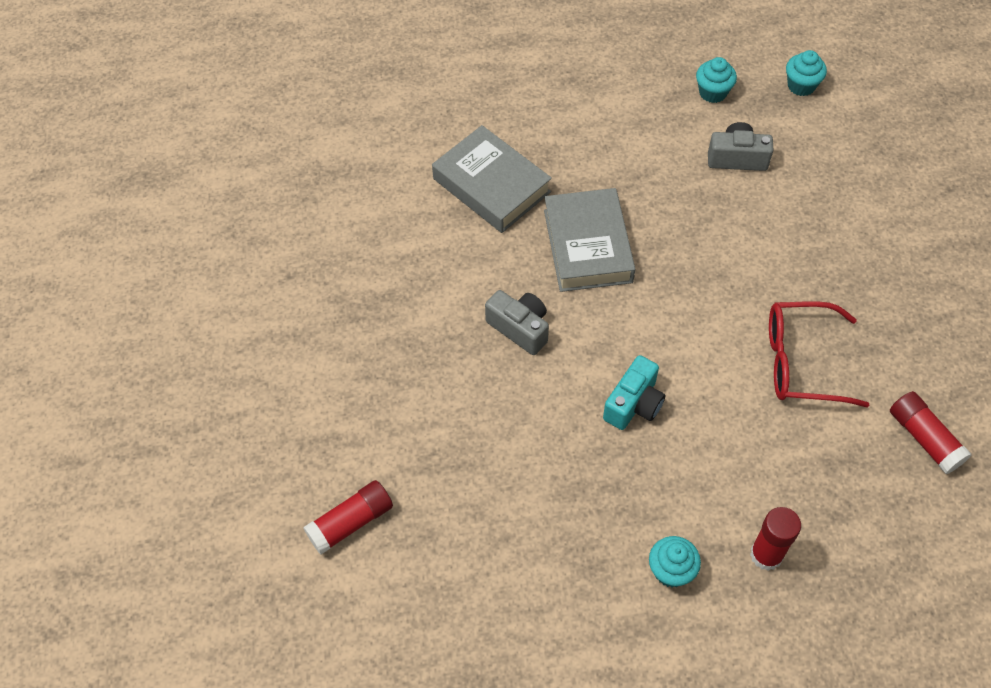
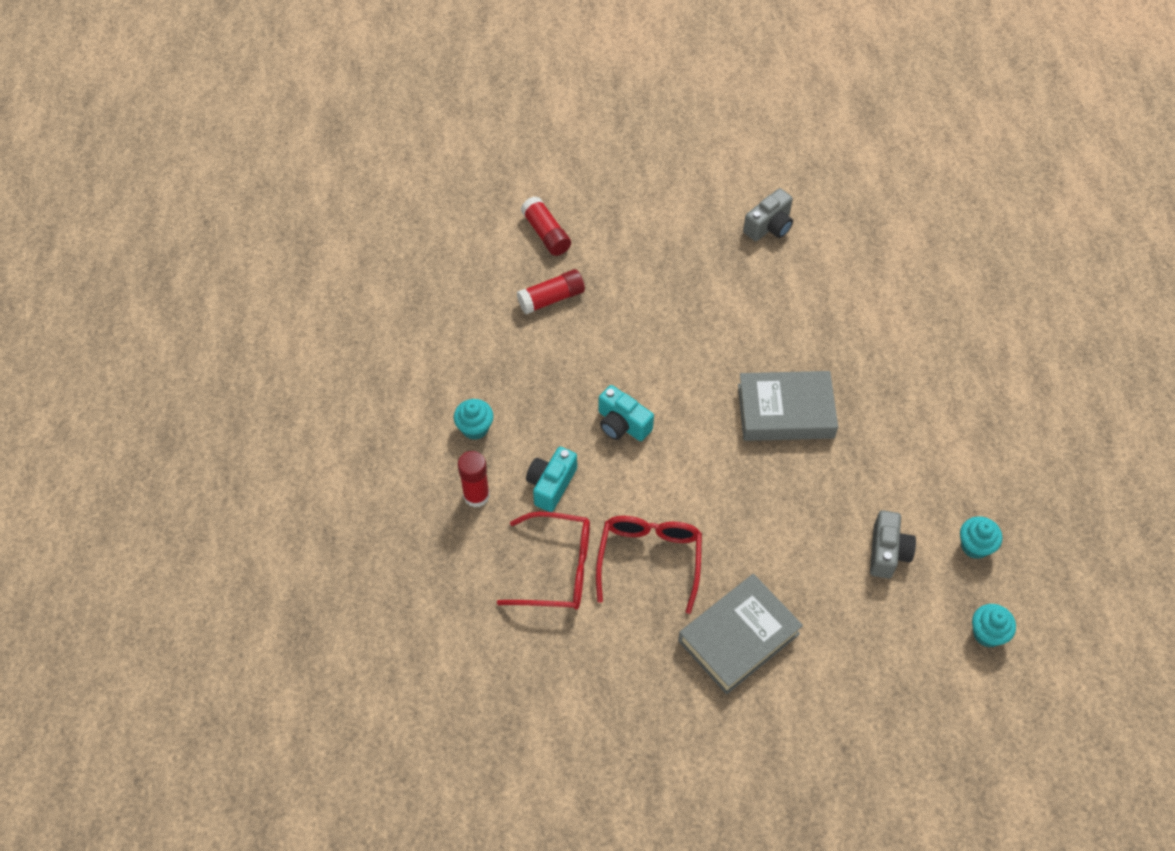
camera: 95 degrees right, 0 degrees up
grey book [432,125,552,233] -> grey book moved to [678,574,803,694]
grey camera [485,290,549,355] -> grey camera moved to [743,188,793,241]
red glue stick [890,391,971,474] -> red glue stick moved to [517,269,585,314]
none -> red glasses [497,512,590,609]
none -> turquoise camera [526,447,577,512]

